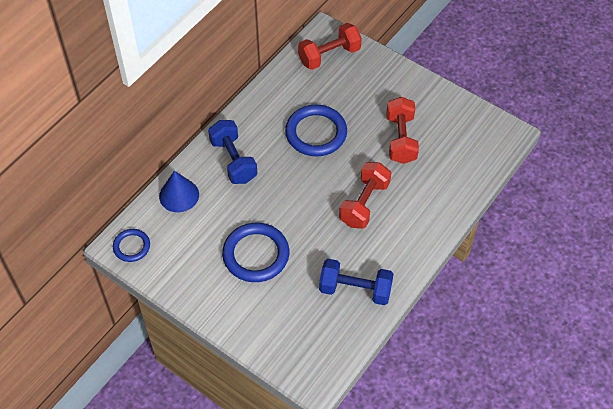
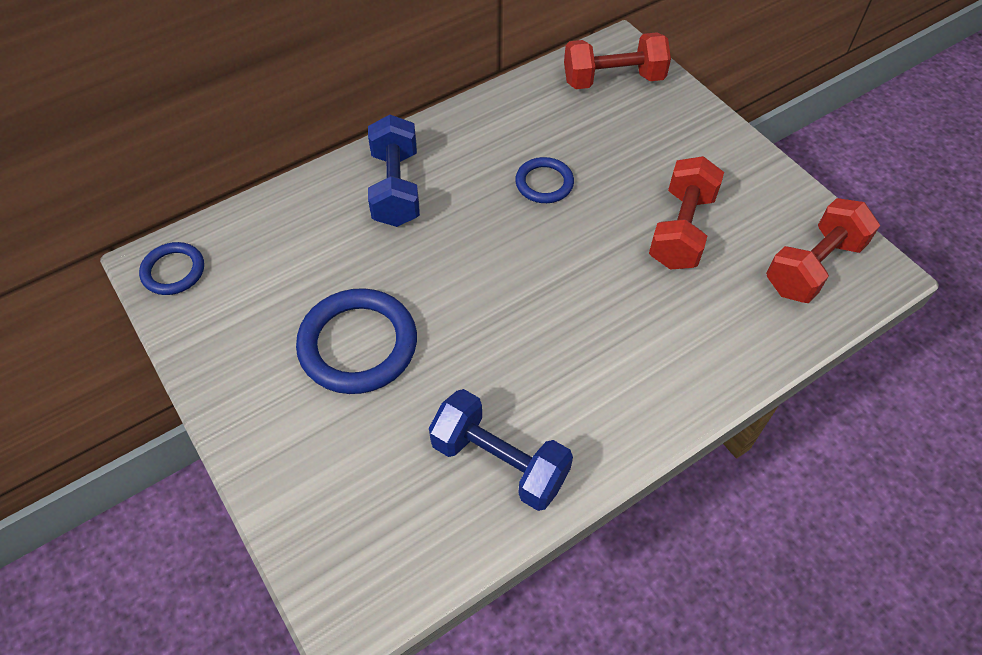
camera: 20 degrees right, 0 degrees up
blue cone [159,171,199,212] -> none
blue ring [285,104,347,156] -> blue ring [515,157,574,203], size x0.56
red dumbbell [339,162,391,229] -> red dumbbell moved to [766,198,880,303]

